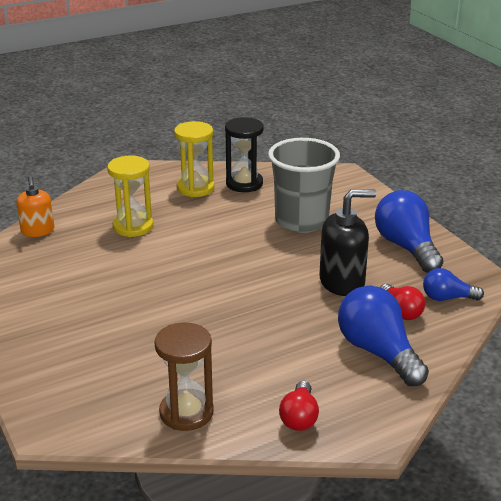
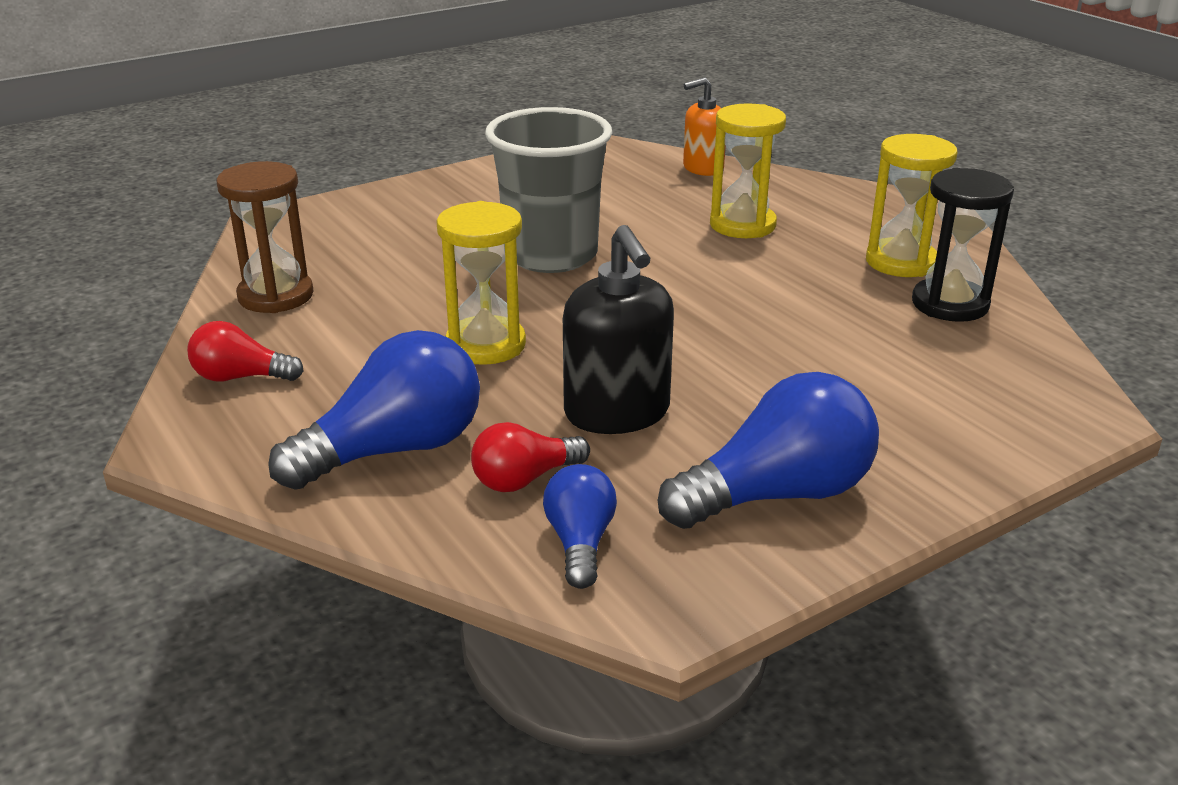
camera: 85 degrees right, 0 degrees up
grey cup [268,138,340,233] -> grey cup moved to [485,107,612,273]
none -> yellow hourglass [436,201,526,365]

